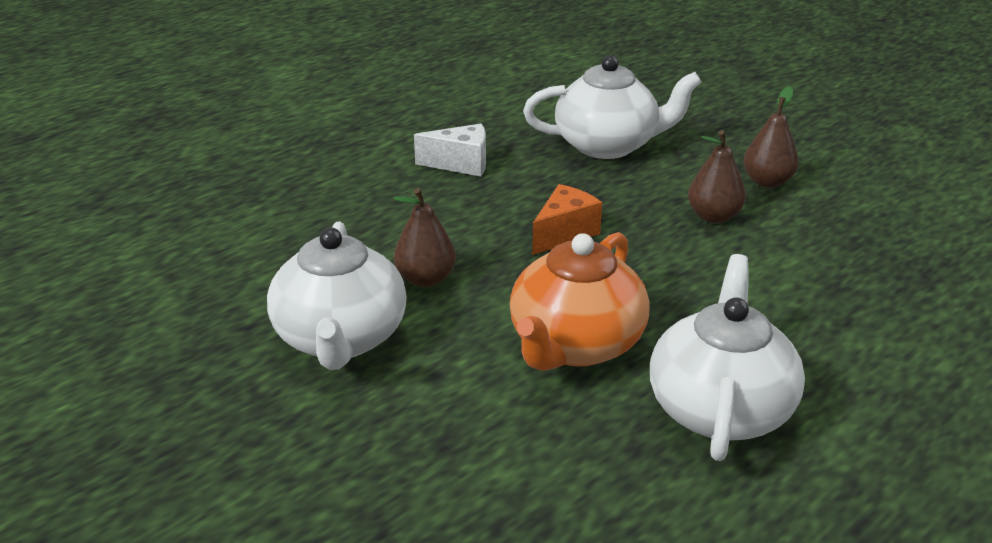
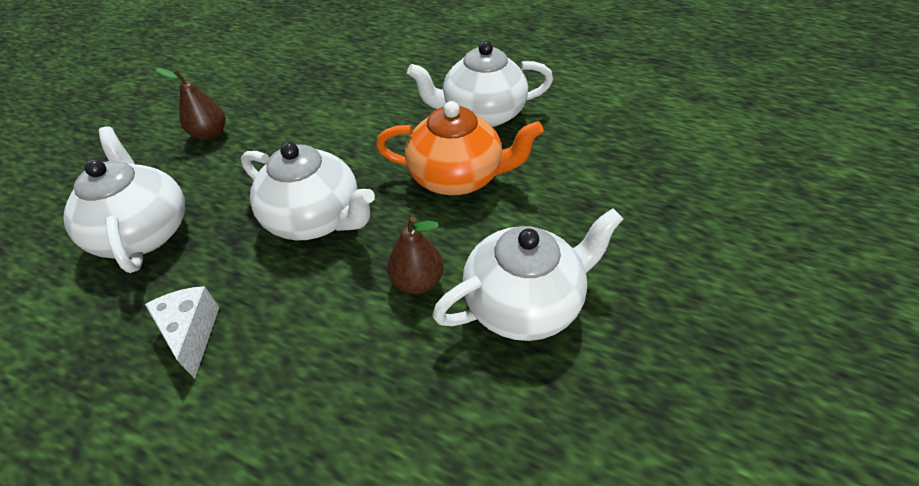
camera: 110 degrees left, 15 degrees up
orange cheese [532,184,602,255] -> white teapot [241,142,375,241]
brown pear [688,130,746,223] -> none

